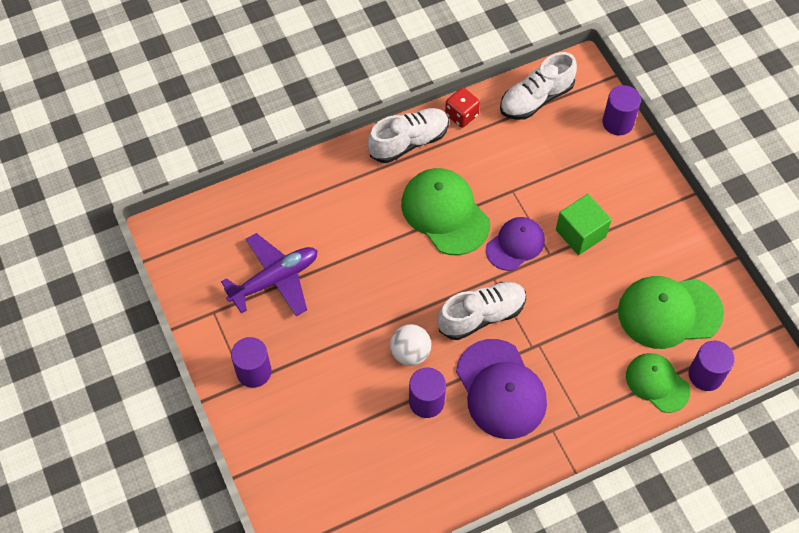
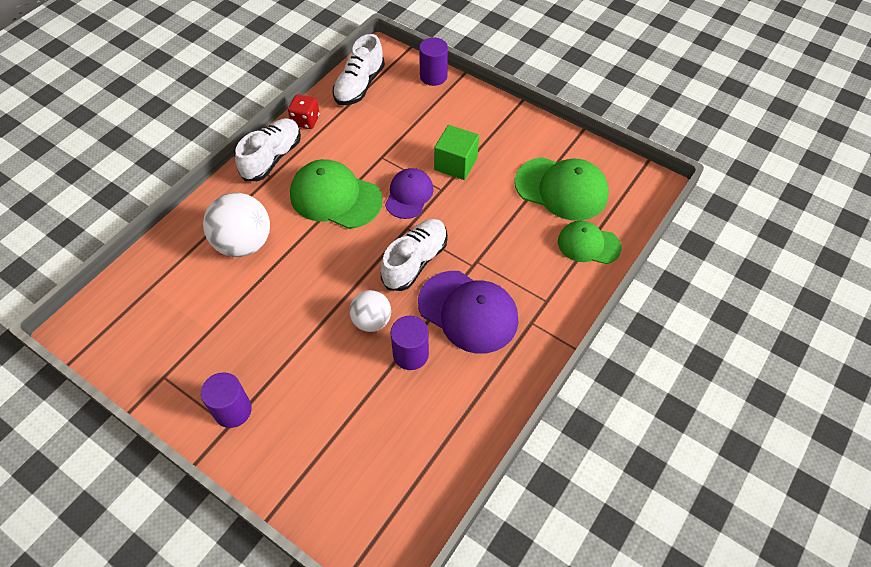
camera: 30 degrees left, 5 degrees down
purple plane [221,233,318,316] -> none
green cap [618,276,724,349] -> green cap turned 120 degrees counterclockwise [515,157,609,221]
purple cylinder [688,341,735,391] -> none
none -> white ball [203,192,270,257]

